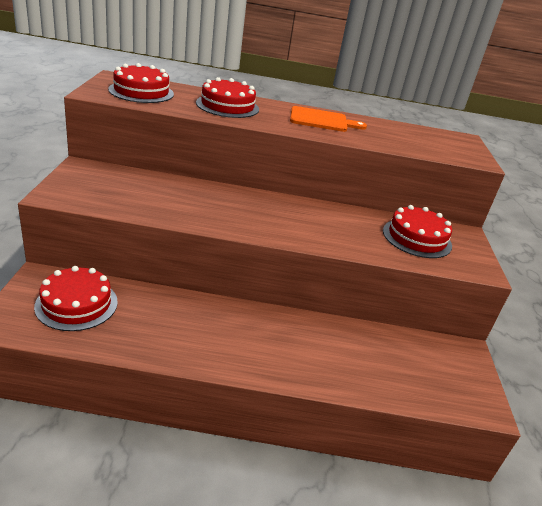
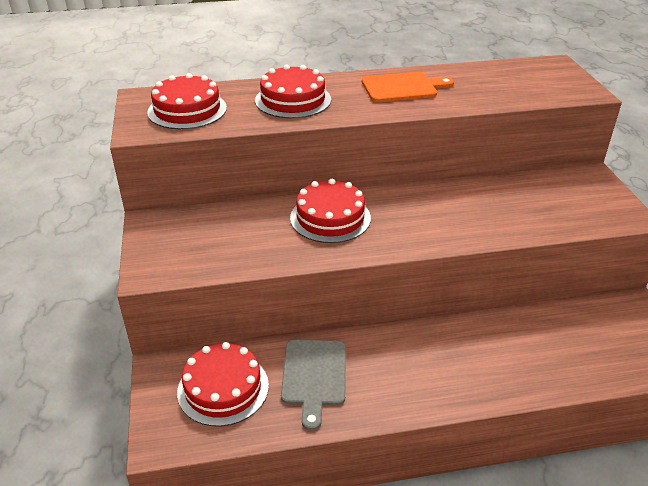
camera: 10 degrees left, 5 degrees up
red cake [383,205,452,258] -> red cake moved to [290,179,371,243]
none -> grey cutting board [281,340,346,431]

